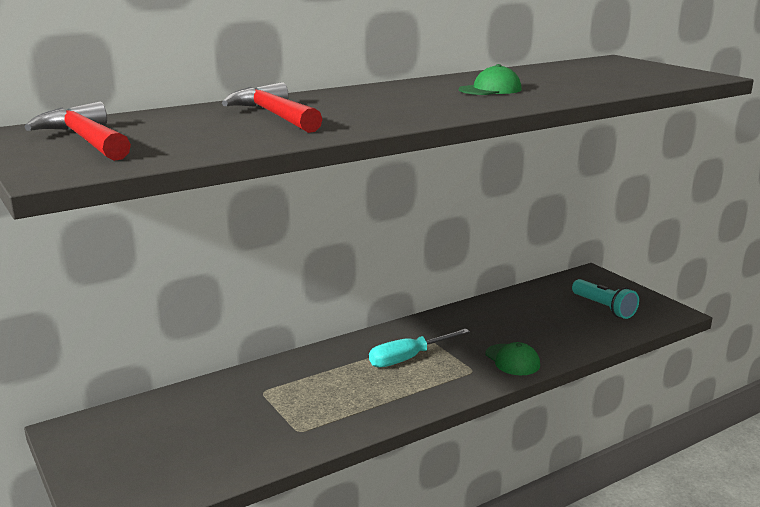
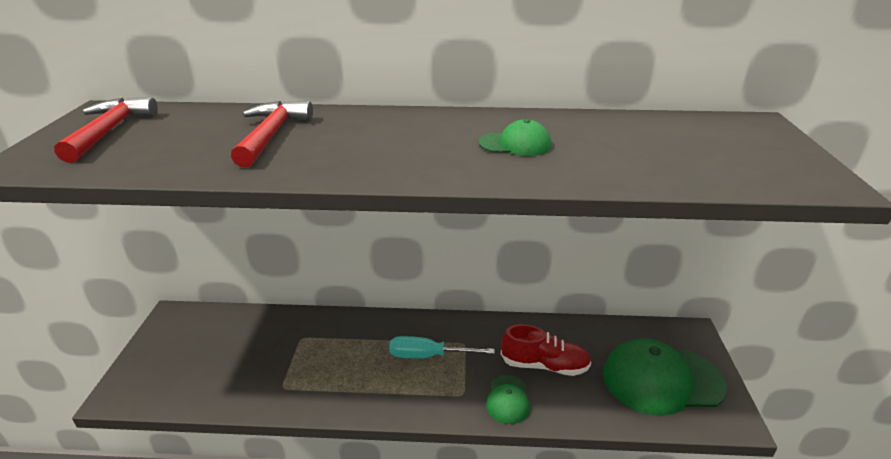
camera: 35 degrees right, 10 degrees up
turquoise flashlight [572,279,639,319] -> green cap [603,338,727,416]
none -> red shoe [501,324,591,376]

